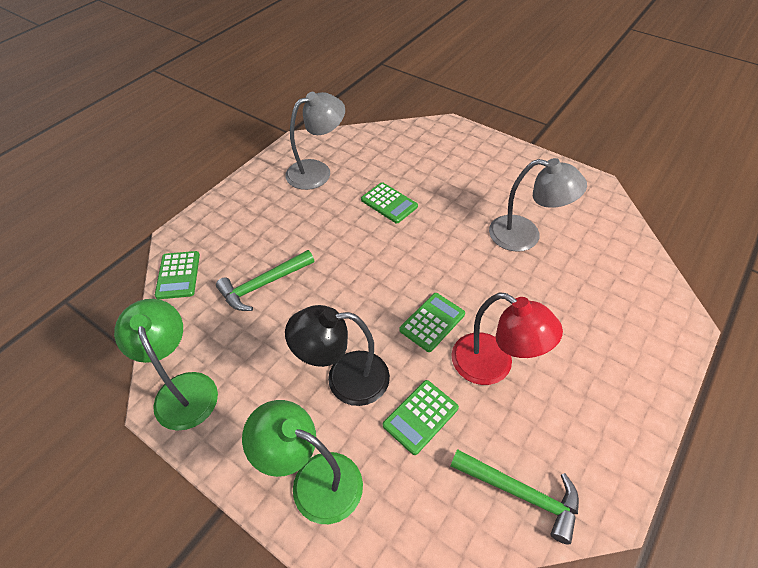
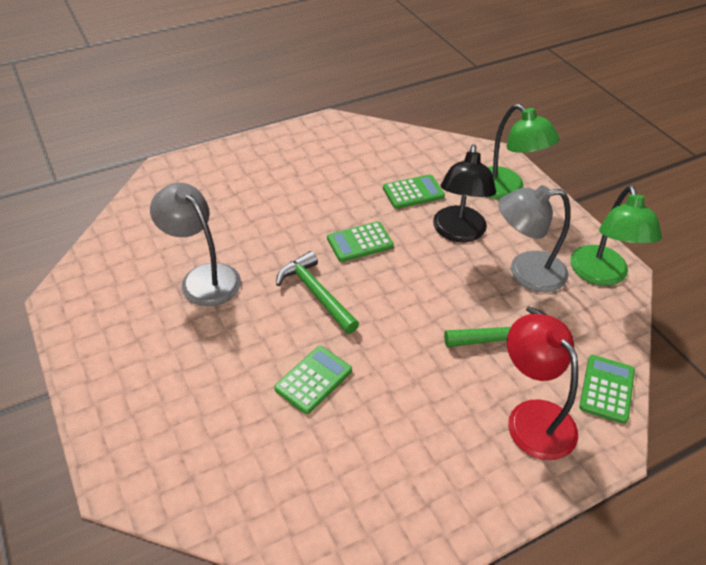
camera: 155 degrees left, 5 degrees down
grey lamp [285,92,345,190] -> grey lamp moved to [498,185,571,292]
black lamp [285,305,390,406] -> black lamp turned 75 degrees clockwise [433,144,496,242]
green calculator [361,182,418,223] -> green calculator turned 60 degrees clockwise [274,346,352,414]
red lamp [451,292,563,385] -> red lamp moved to [507,314,578,460]
green hammer [451,449,579,545] -> green hammer moved to [276,251,359,334]

